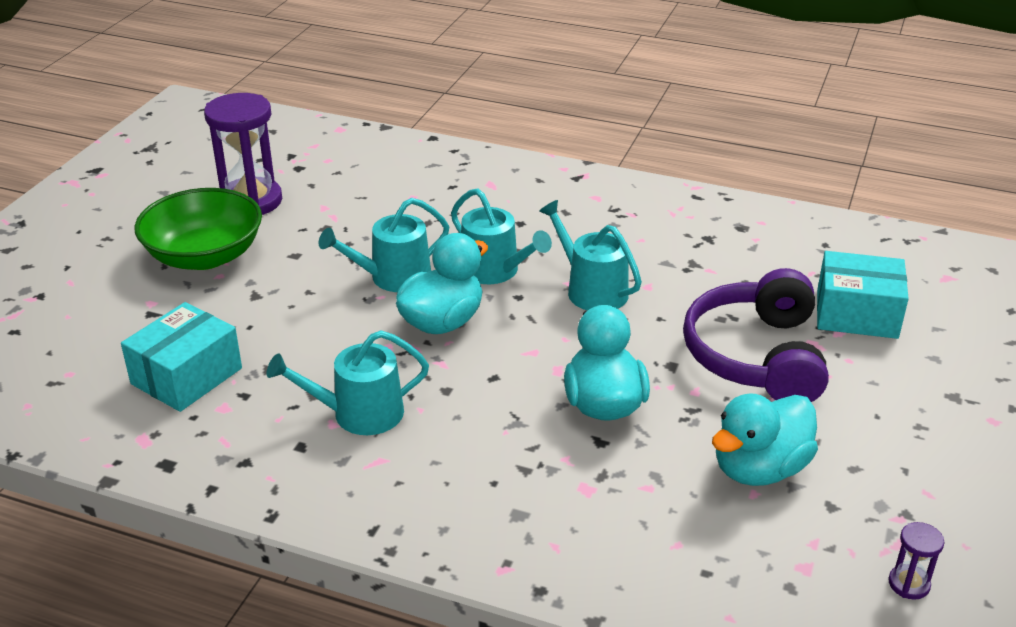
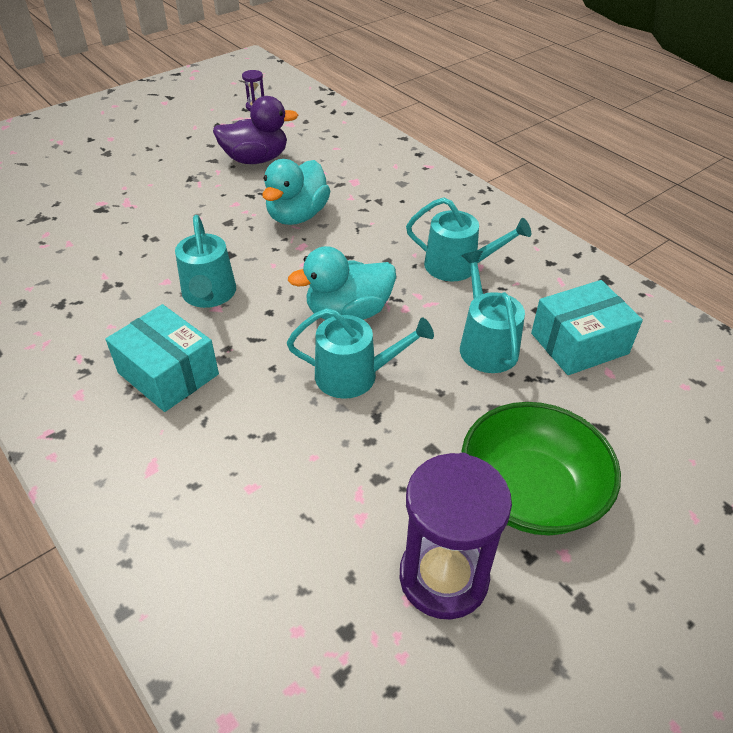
camera: 150 degrees left, 10 degrees up
turquoise watering can [451,188,552,284] -> turquoise watering can moved to [460,251,525,373]
purple headphones [683,268,829,402] -> none
turquoise duck [712,393,818,486] -> purple duck [213,96,298,164]
turquoise box [817,251,909,339] -> turquoise box moved to [105,304,219,412]

